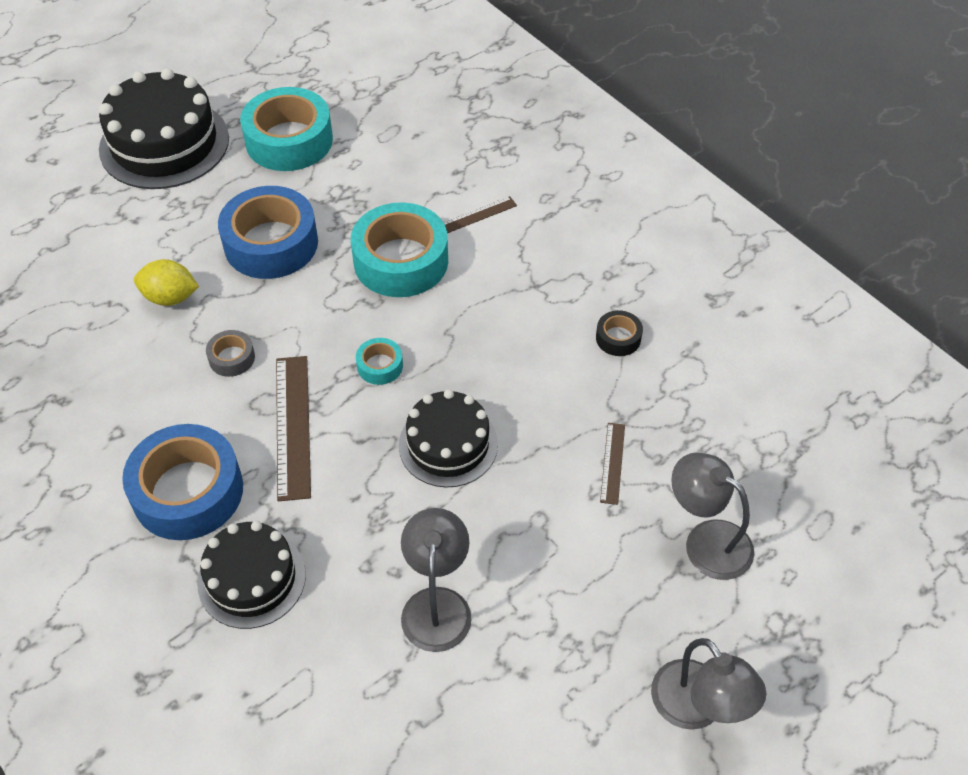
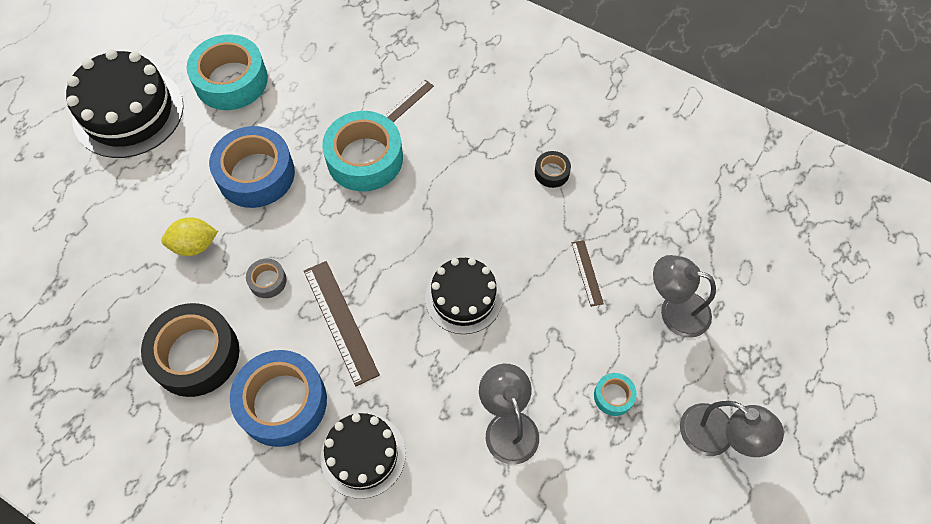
camera: 20 degrees left, 10 degrees up
turquoise tape [356,338,403,385] -> turquoise tape moved to [594,373,637,416]
none -> black tape [141,303,240,397]

